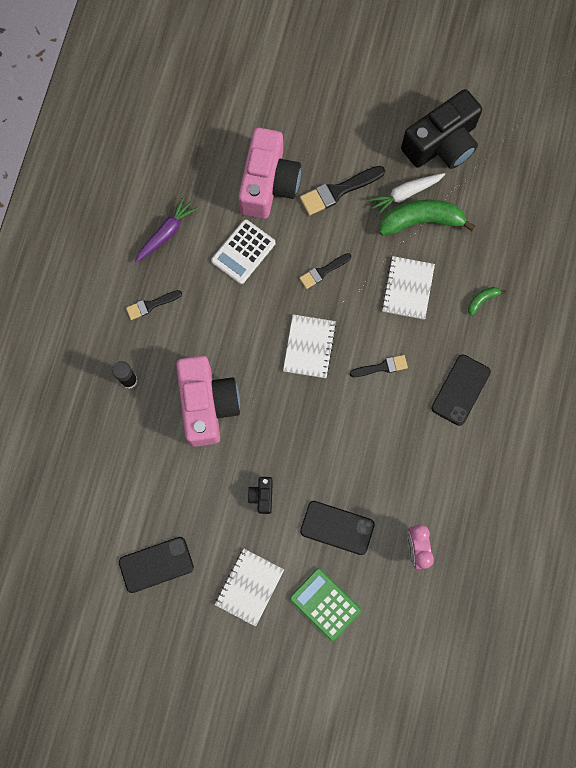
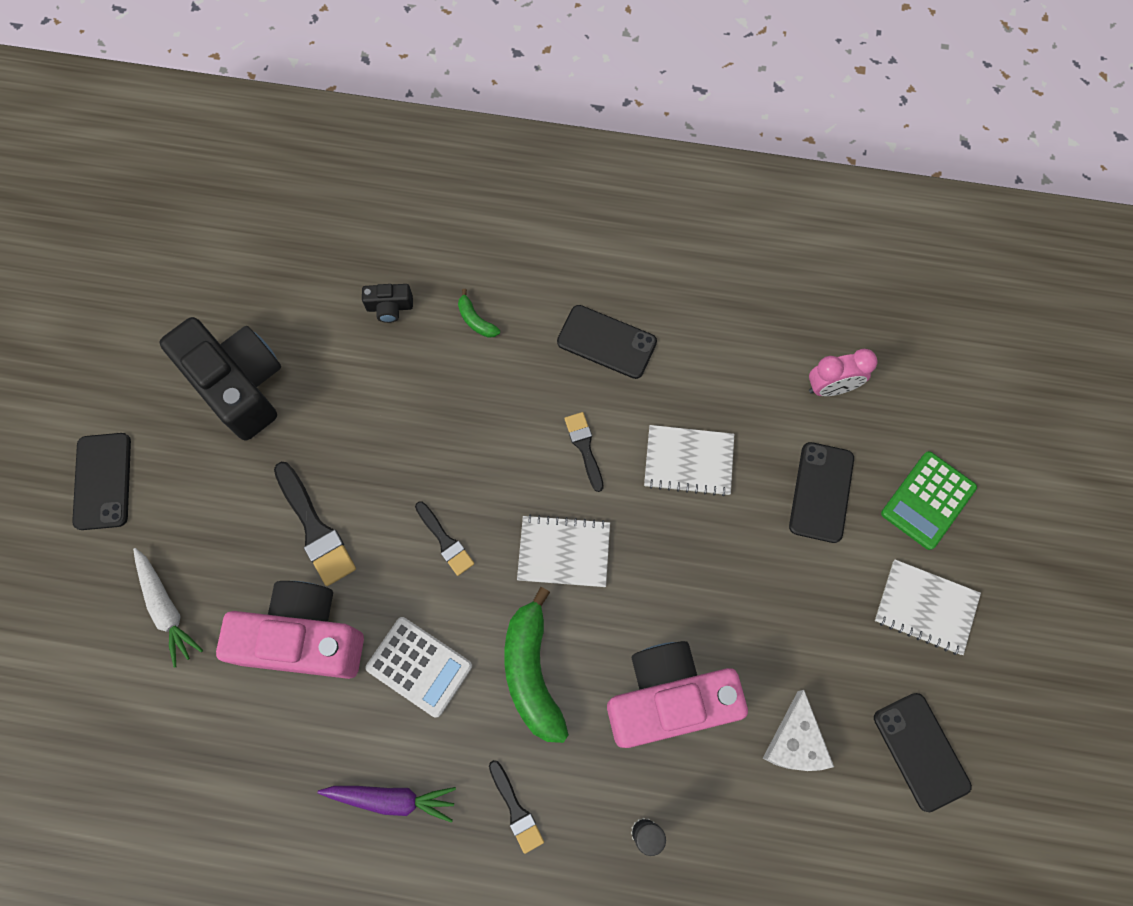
camera: 95 degrees left, 5 degrees down
purple carrot [135,196,198,263] -> purple carrot turned 150 degrees clockwise [318,786,456,823]
black camera [247,477,273,514] -> black camera moved to [362,284,413,323]
white carrot [368,173,445,216] -> white carrot moved to [133,548,203,668]
green banana [379,199,475,236] -> green banana moved to [504,587,569,743]
white notebook [381,256,435,320] -> white notebook moved to [644,425,734,496]
none -> black phone [72,433,131,530]
none -> white cheese [762,690,834,771]

